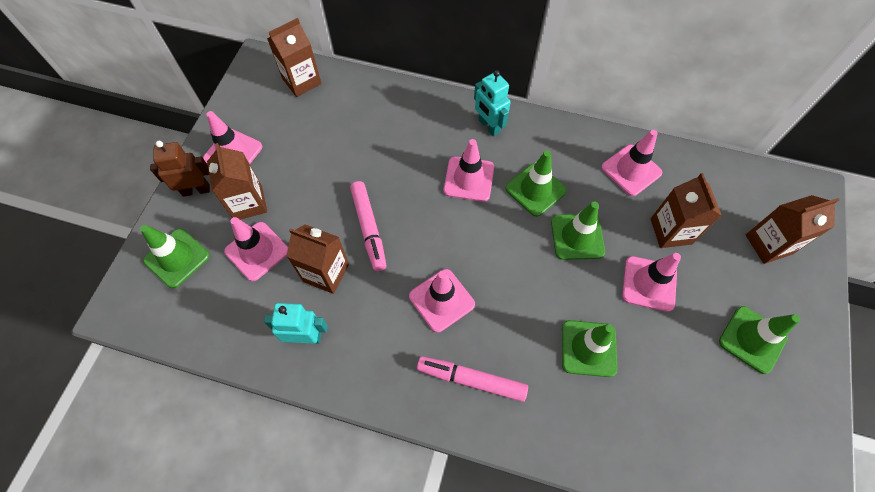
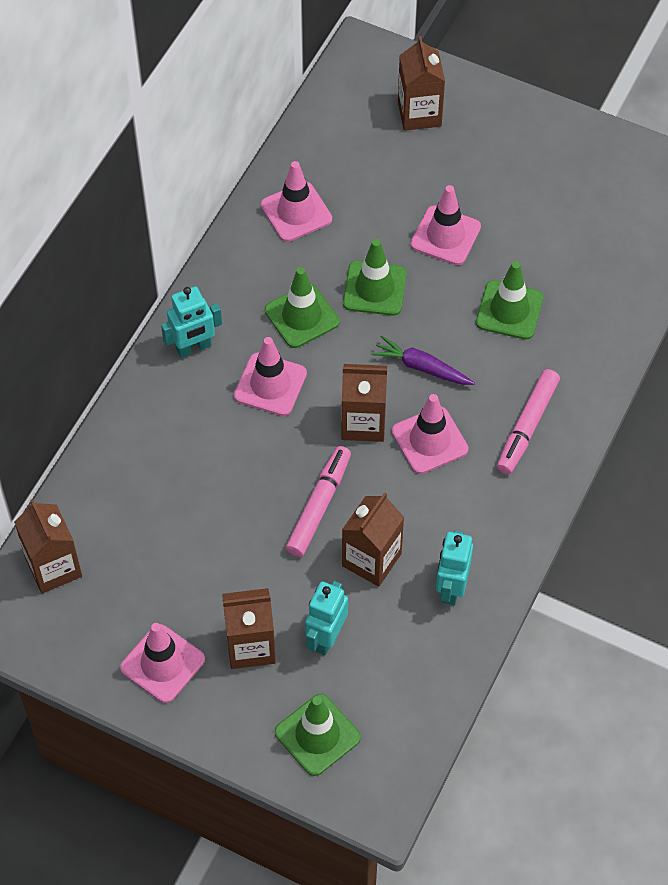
camera: 80 degrees left, 5 degrees down
brown robot [150,141,210,197] -> none
pink traffic cone [224,217,288,281] -> turquoise robot [305,581,348,655]
pink marker [350,181,387,271] -> pink marker turned 60 degrees counterclockwise [286,446,351,557]
brown carton [651,173,722,248] -> brown carton moved to [341,364,387,442]
green traffic cone [719,306,800,374] -> none
none -> purple carrot [371,335,475,385]

